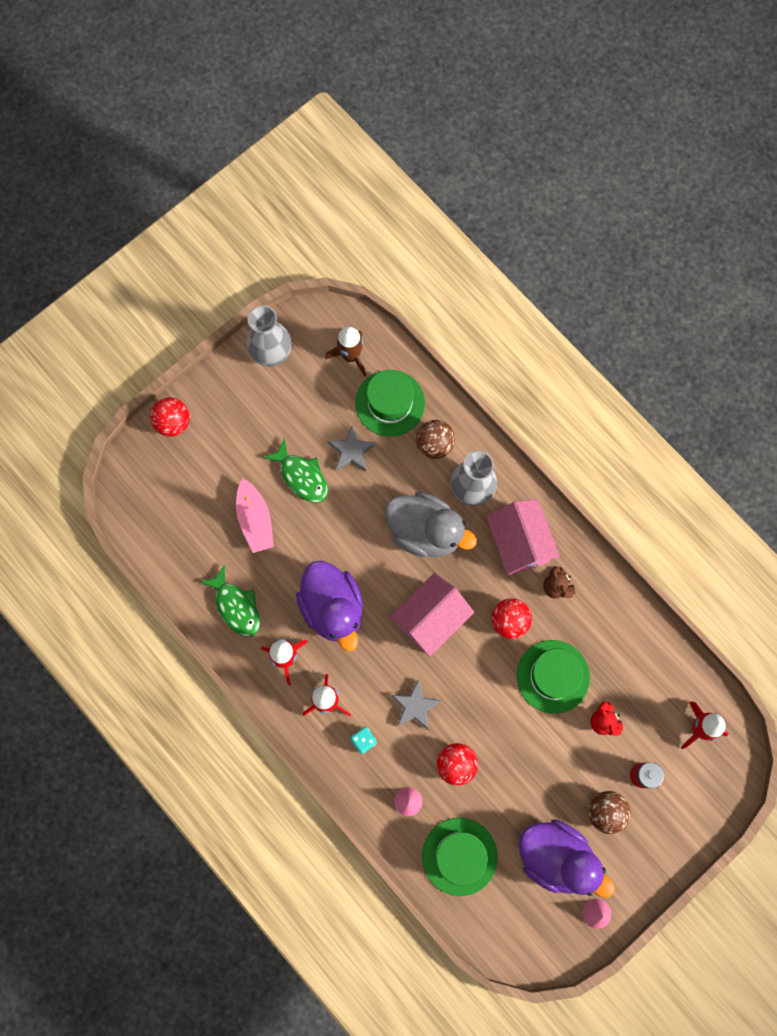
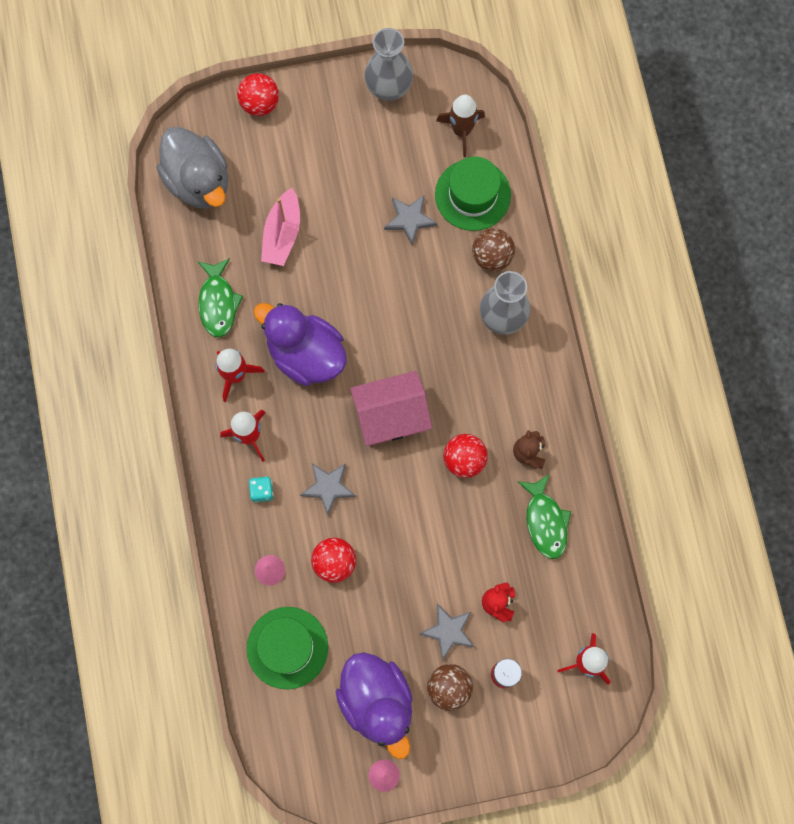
camera: 30 degrees right, 0 degrees up
green fish [263,438,328,503] -> green fish moved to [517,474,571,559]
purple duck [296,561,363,651] -> purple duck turned 120 degrees clockwise [254,303,347,386]
grey duck [385,492,477,557] -> grey duck moved to [156,127,228,208]
pink house [486,499,560,575] -> none
green hat [517,640,590,714] -> none
none -> grey star [419,604,474,660]

